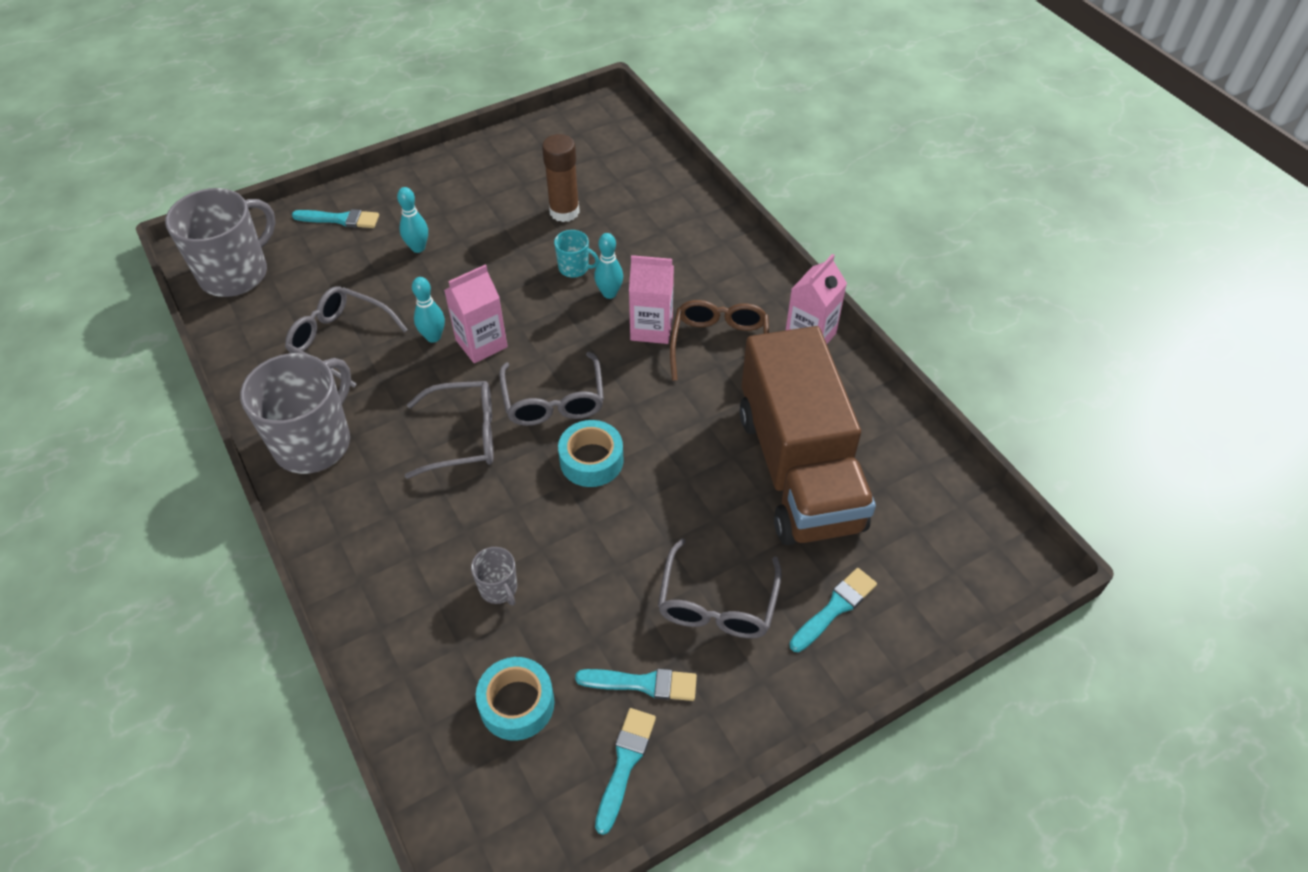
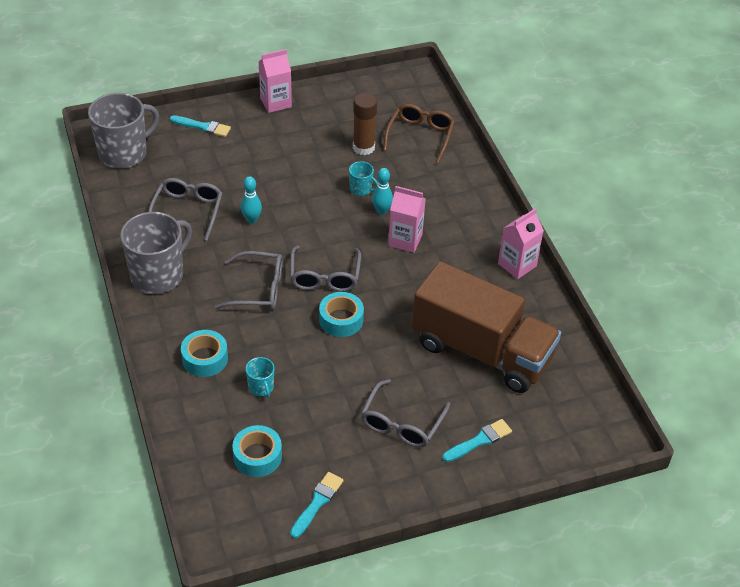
camera: 10 degrees right, 5 degrees down
grey glasses [285,286,408,388] -> grey glasses turned 60 degrees clockwise [148,178,223,241]
turquoise bowling pin [397,187,428,253] -> none
pink carton [444,265,508,363] -> pink carton moved to [259,49,292,113]
grey mug [471,547,517,605] -> turquoise mug [246,357,274,398]
turquoise brush [575,669,697,701] -> none
brown glasses [670,300,769,381] -> brown glasses moved to [383,104,455,164]
brown truck [740,326,876,545] -> brown truck turned 60 degrees counterclockwise [412,261,561,393]
none -> turquoise tape [181,330,228,377]

